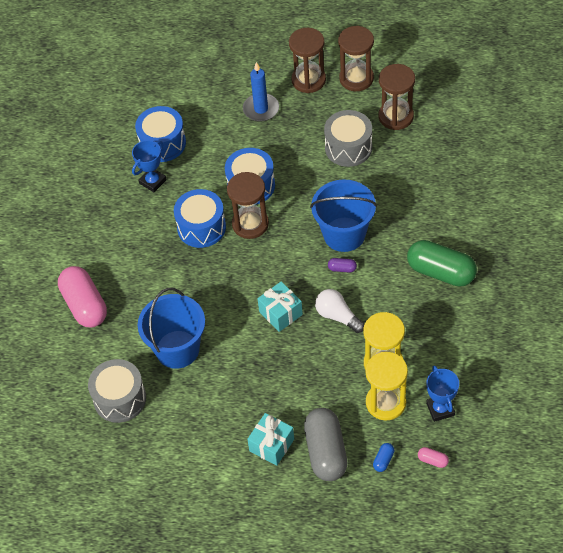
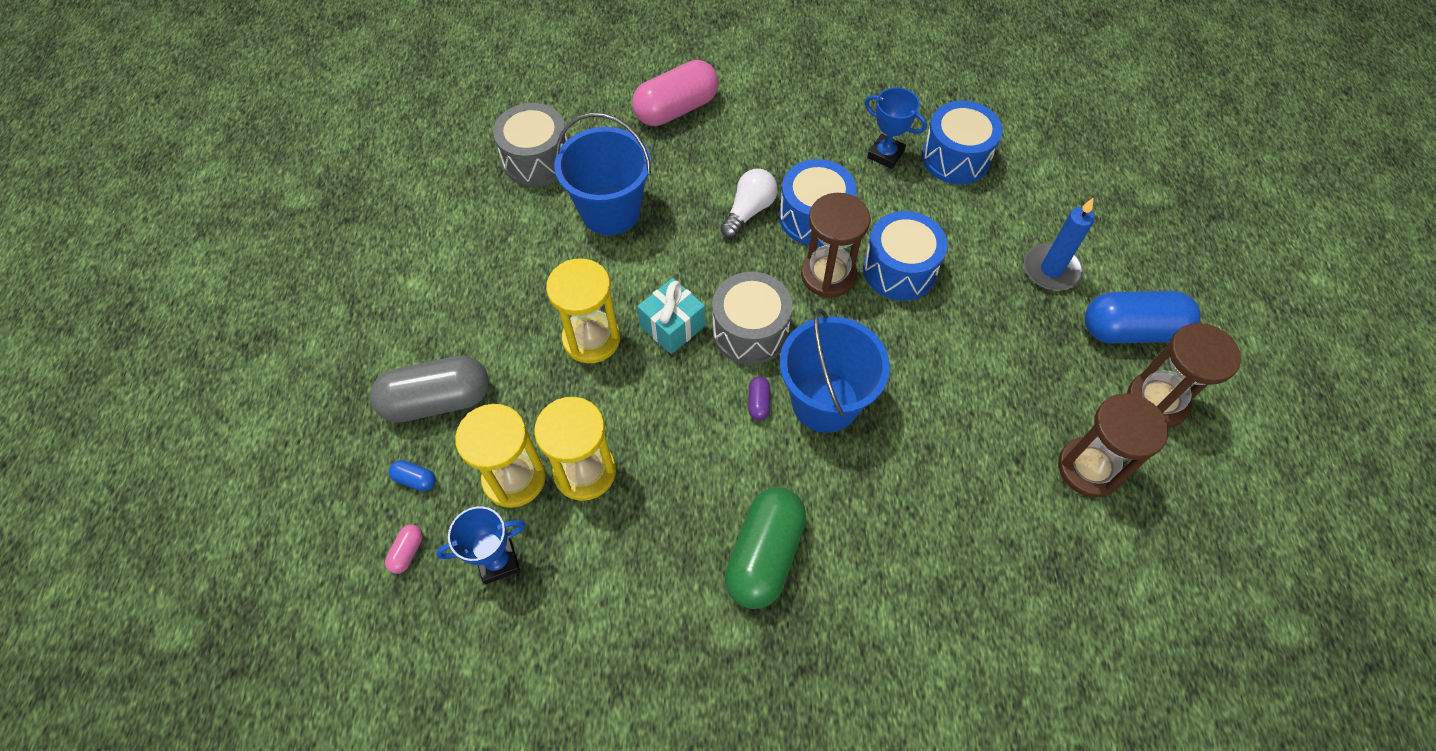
camera: 80 degrees right, 5 degrees up
turquoise gift [247,413,294,466] -> none
brown hourglass [289,28,326,93] -> blue capsule [1085,291,1200,343]
white light bulb [315,289,365,333] -> white light bulb moved to [720,169,778,238]
grey drum [324,110,372,167] -> grey drum moved to [712,272,792,365]
none -> yellow hourglass [546,258,620,363]

